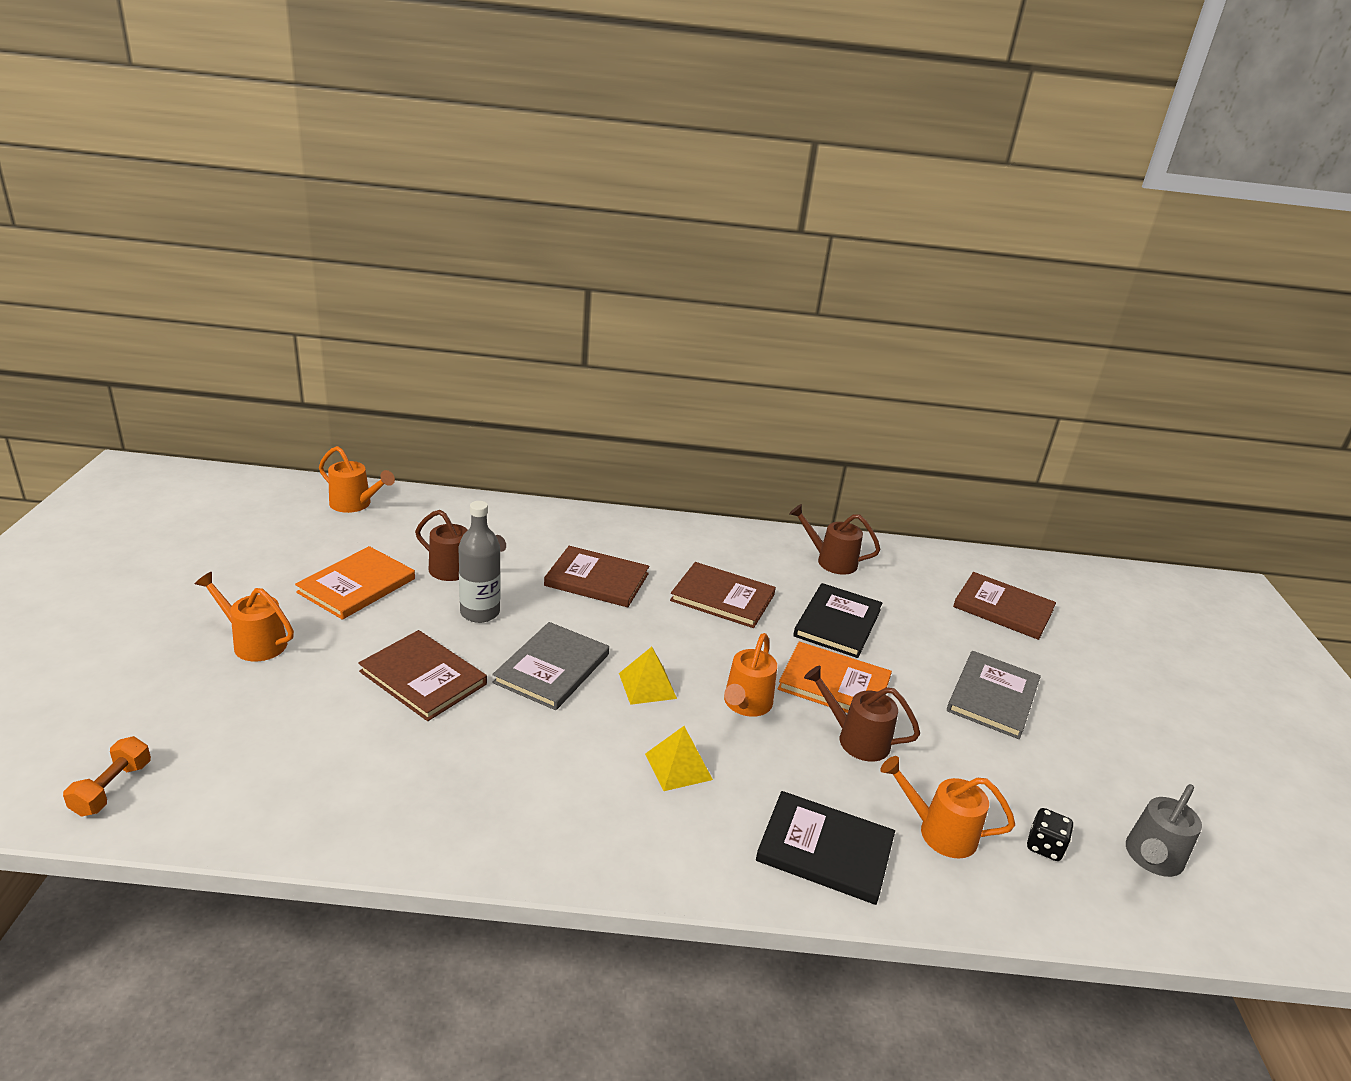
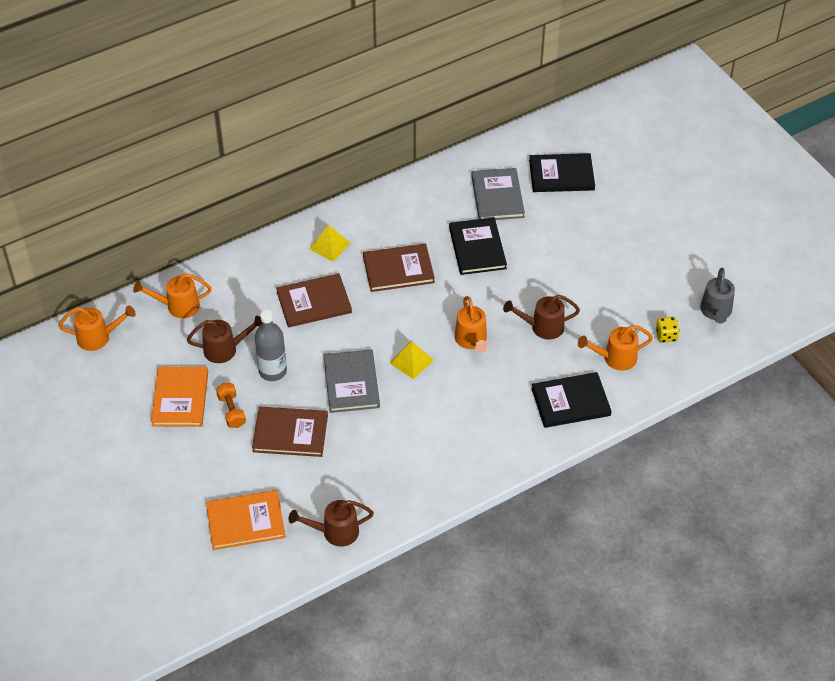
camera: 30 degrees left, 20 degrees up
orange dumbbell [63,736,151,817] -> orange dumbbell moved to [216,383,246,428]
orange watering can [195,572,294,661] -> orange watering can moved to [133,273,212,318]
yellow pyramid [645,726,713,791] -> yellow pyramid moved to [309,225,351,262]
orange book [778,642,892,713] -> orange book moved to [206,490,286,550]
brown watering can [789,504,880,575] -> brown watering can moved to [288,500,374,547]
grey book [947,651,1041,739] -> grey book moved to [471,168,525,220]
brown book [953,572,1056,640] -> black book [529,153,595,192]
black dice [1027,808,1074,861] -> yellow dice [656,317,680,343]

